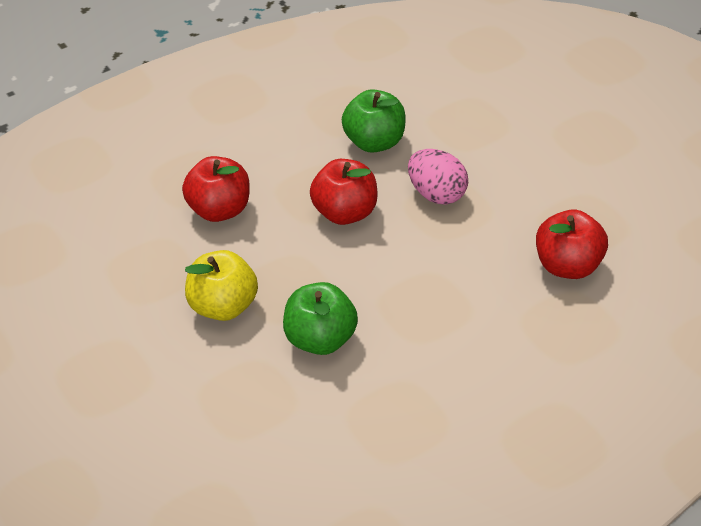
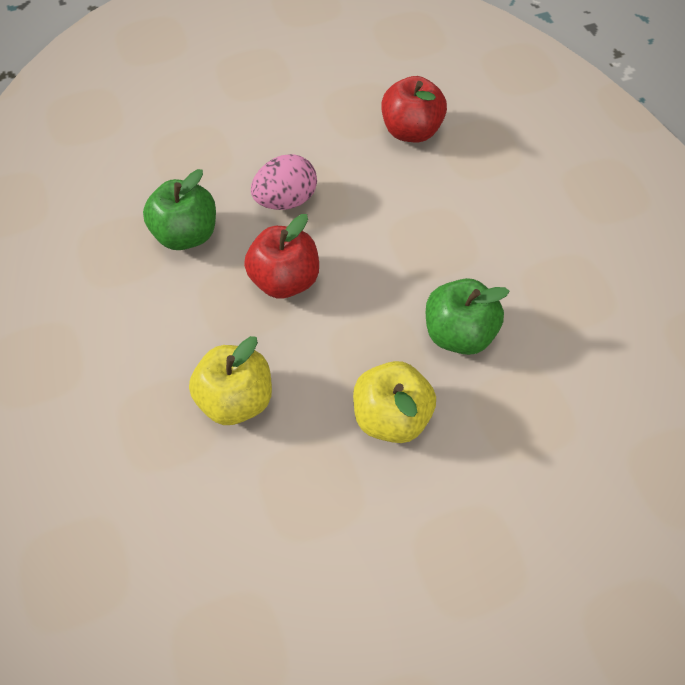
camera: 80 degrees left, 15 degrees up
red apple [182,156,250,222] -> yellow apple [189,336,272,425]

